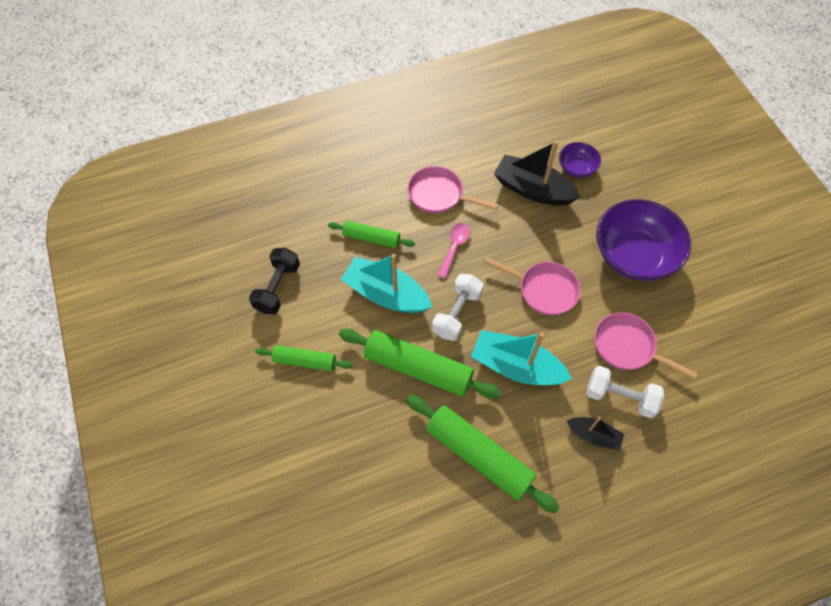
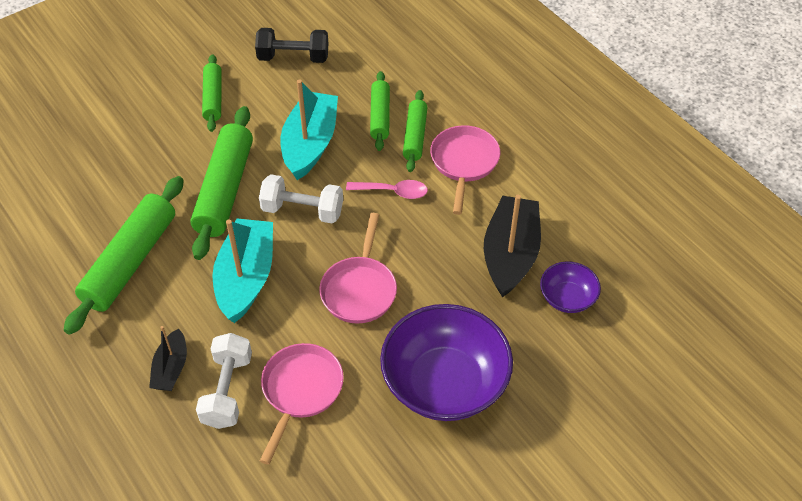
camera: 75 degrees right, 10 degrees down
none -> green rolling pin [403,90,428,172]

